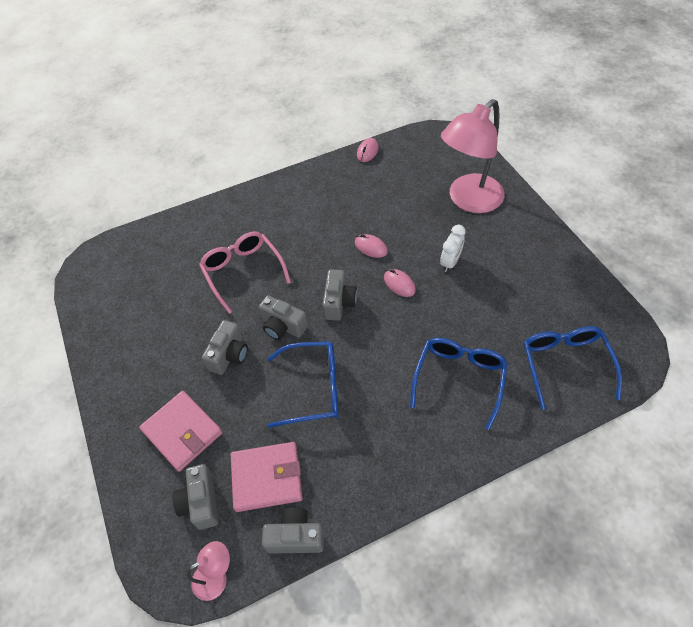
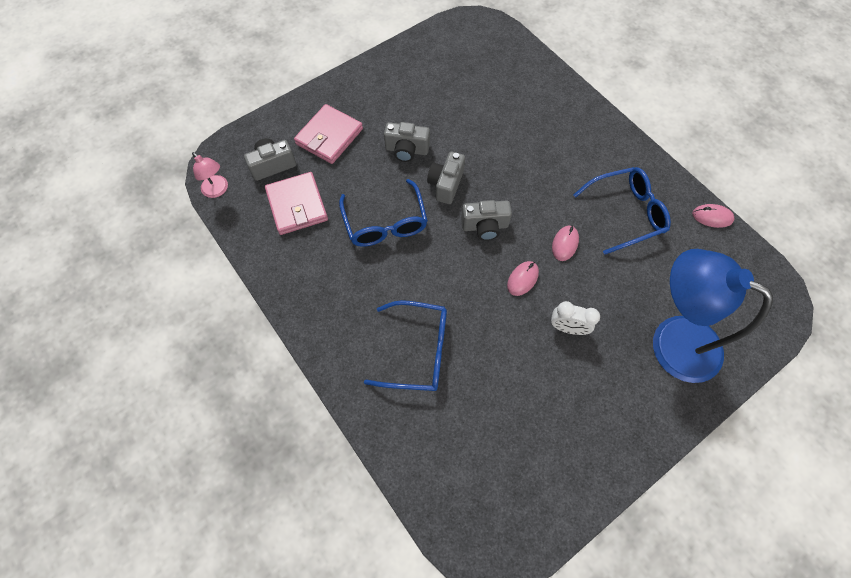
camera: 75 degrees right, 10 degrees up
pink glasses [199,231,291,314] -> none
grey camera [262,508,324,554] -> none
pink lamp [441,99,505,213] -> blue lamp [653,249,773,383]
blue glasses [524,326,622,410] -> blue glasses moved to [573,167,671,255]

